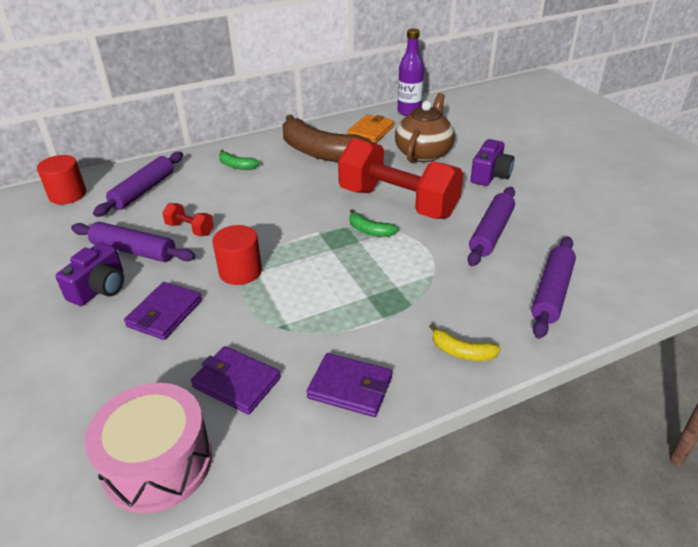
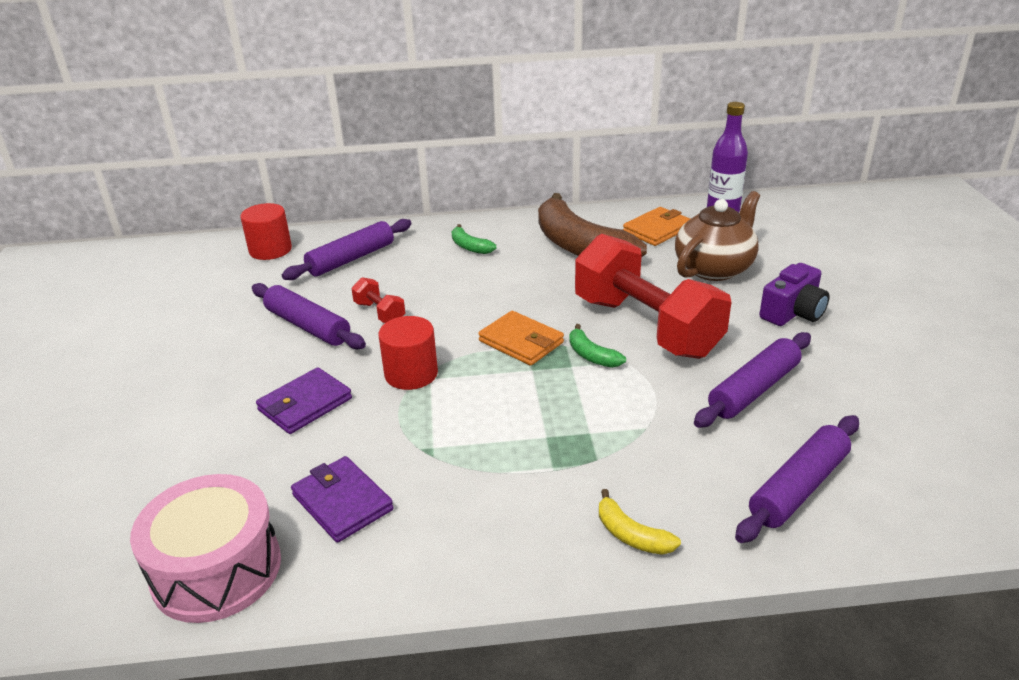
camera: 20 degrees right, 5 degrees down
purple camera [56,243,124,306] -> none
purple wallet [306,353,392,417] -> none
none -> orange wallet [478,311,564,366]

